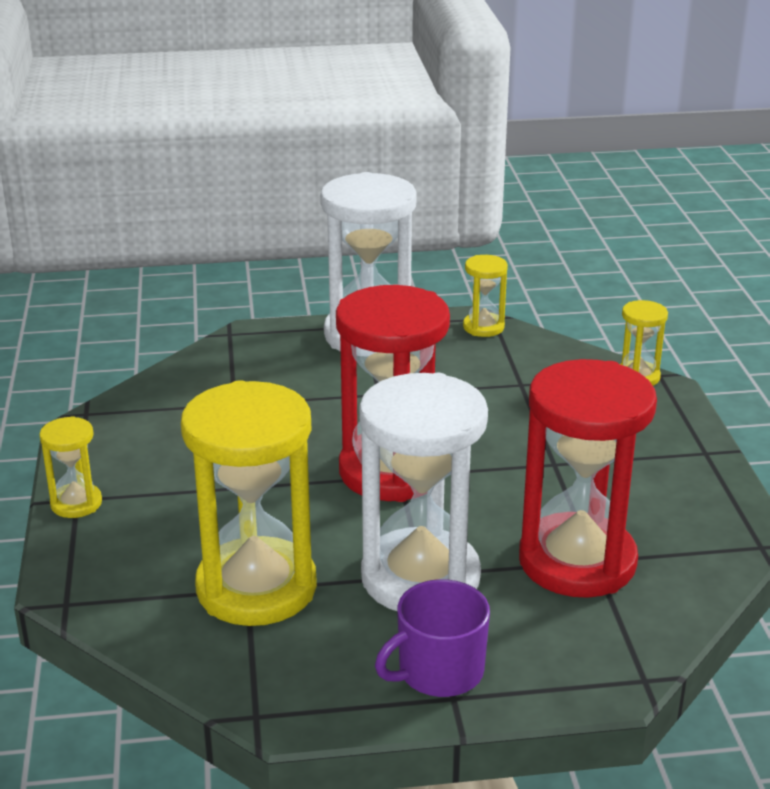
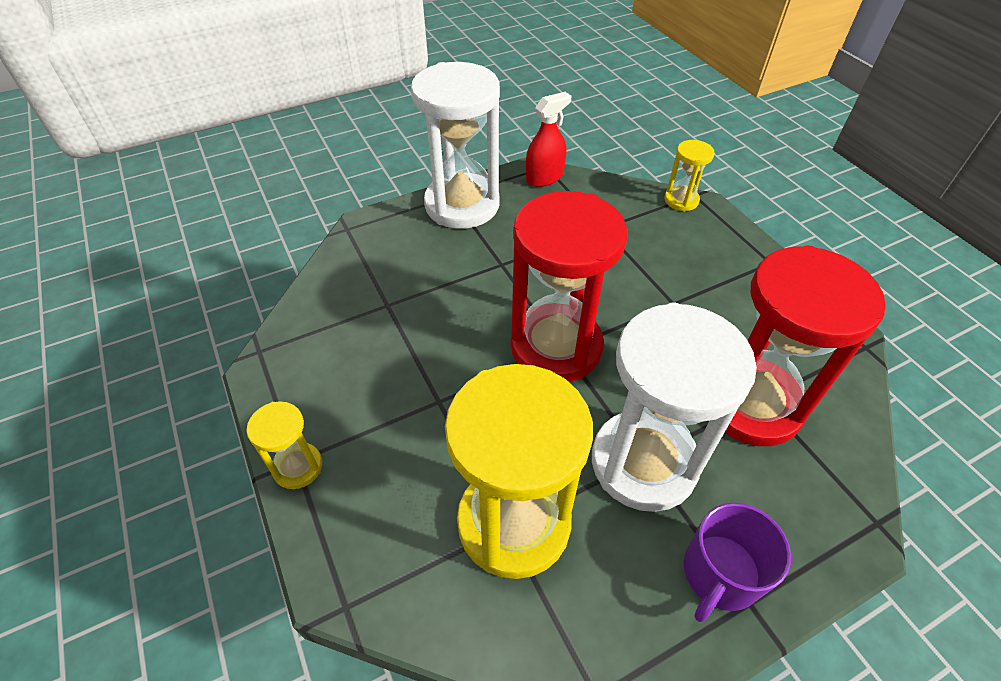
camera: 20 degrees left, 20 degrees up
yellow hourglass [463,255,508,337] -> red spray bottle [526,92,571,187]

